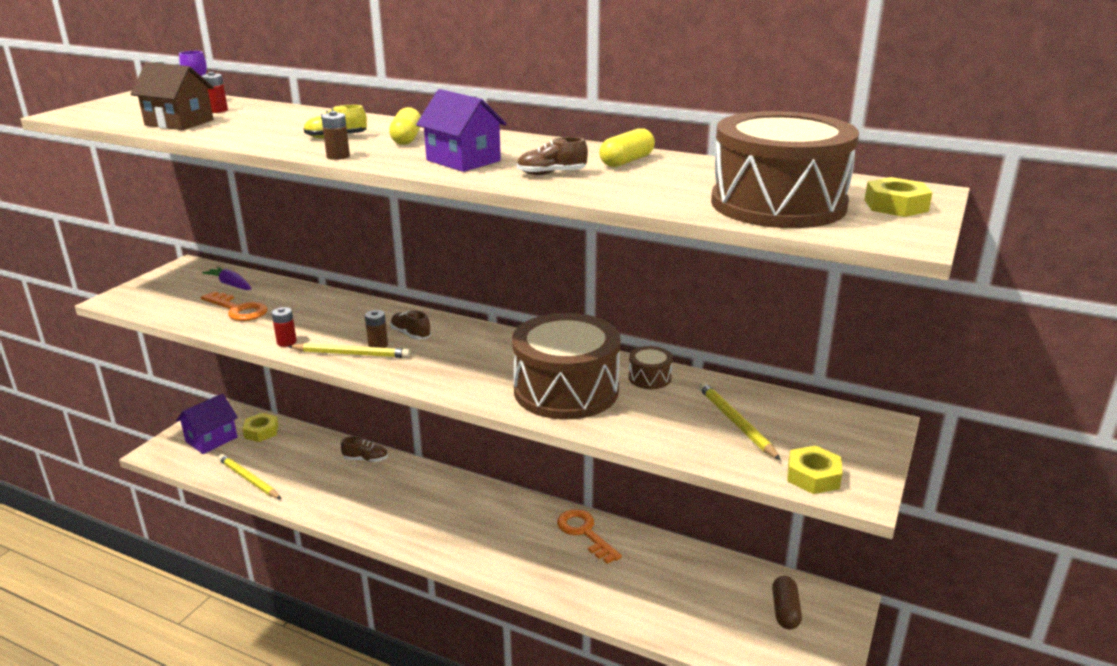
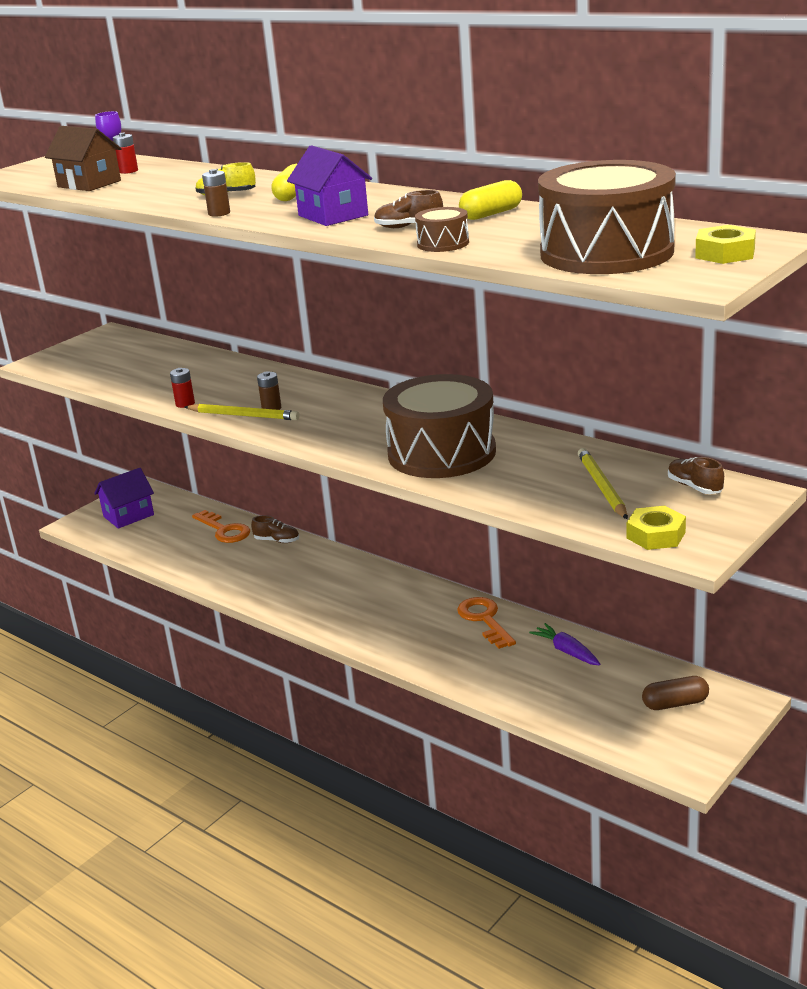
camera: 15 degrees right, 0 degrees up
orange key [201,291,267,321] -> orange key moved to [192,510,250,543]
purple carrot [202,267,252,290] -> purple carrot moved to [529,623,600,666]
yellow pencil [218,454,281,499] -> none
yellow nut [242,413,279,442] -> none
brown shoe [390,310,431,340] -> brown shoe moved to [668,457,724,494]
brown drum [629,346,673,389] -> brown drum moved to [415,207,469,252]
brown capsule [772,576,802,629] -> brown capsule turned 60 degrees clockwise [642,676,709,710]

